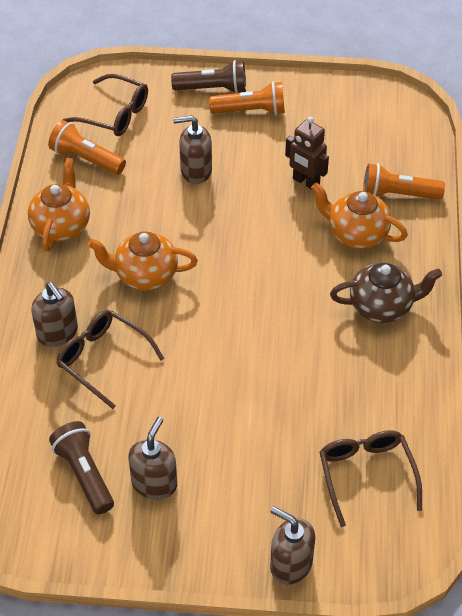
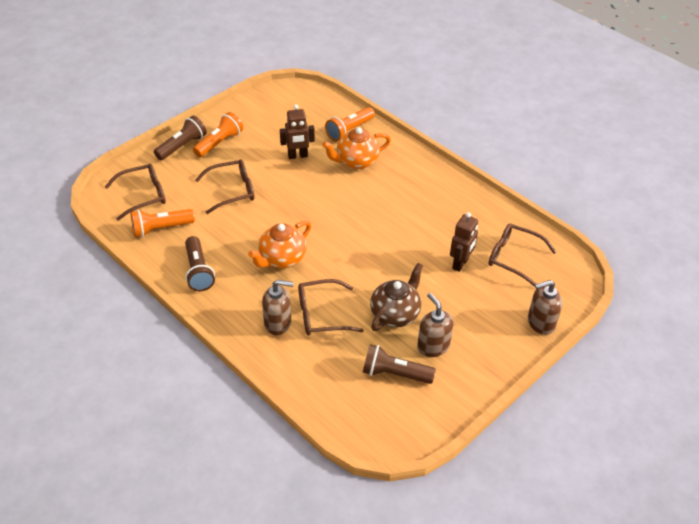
camera: 50 degrees left, 5 degrees down
orange teapot [28,158,90,252] -> brown flashlight [185,236,215,291]
brown soap dispenser [173,115,212,184] -> brown glasses [195,160,255,214]
brown teapot [330,263,442,323] -> brown teapot moved to [370,263,423,331]
none -> brown robot [450,212,478,272]

